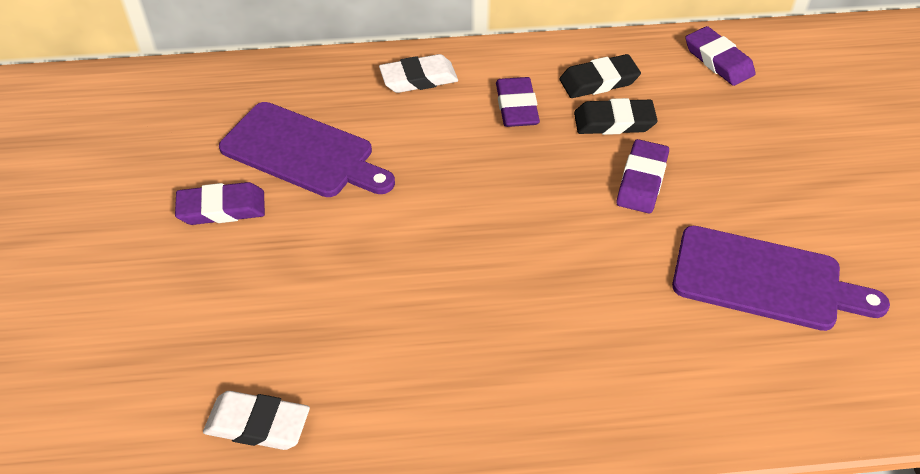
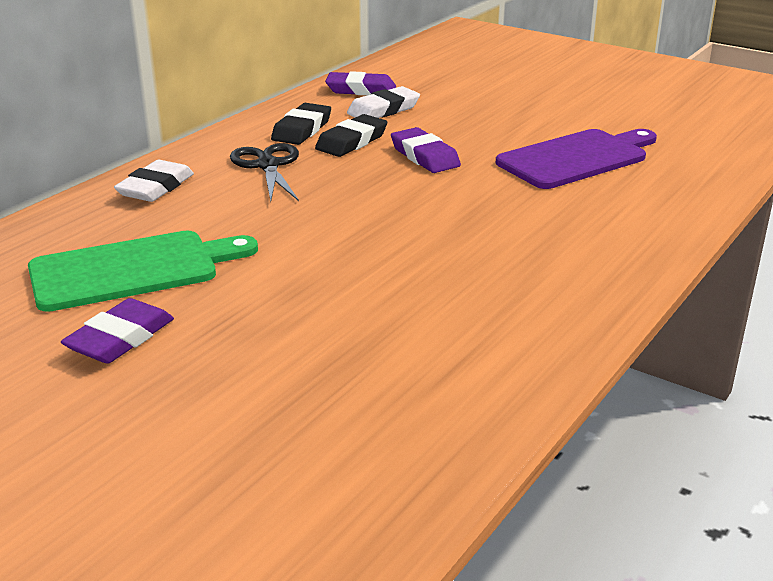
camera: 50 degrees left, 20 degrees down
white eraser [203,391,310,450] -> white eraser moved to [347,86,420,118]
purple cutting board [219,102,395,197] -> green cutting board [28,231,258,312]
purple eraser [496,77,540,127] -> black scissors [230,143,299,202]

